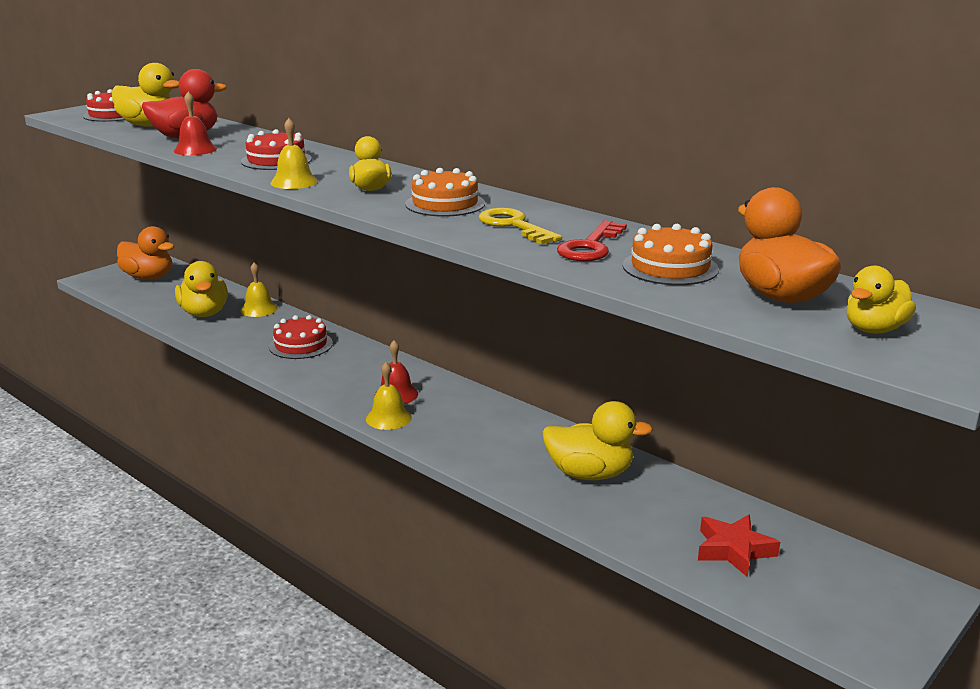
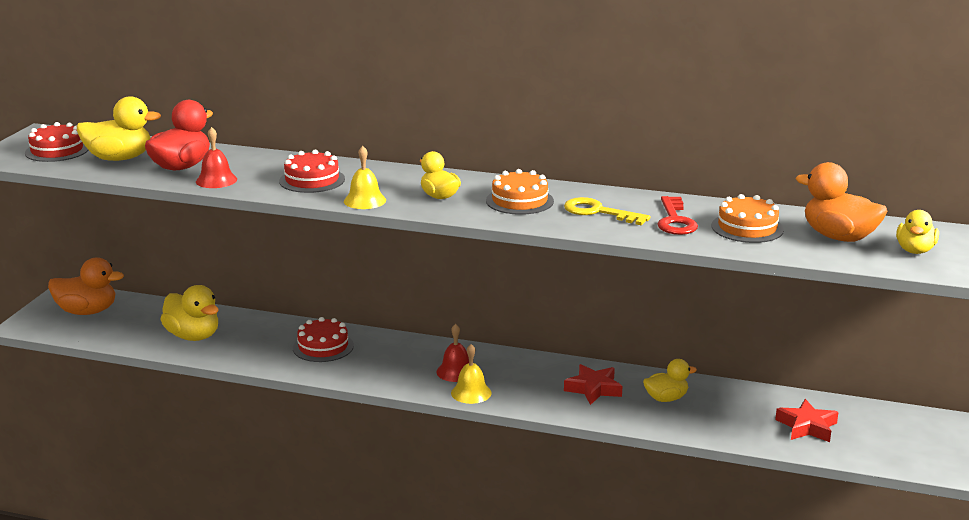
camera: 25 degrees left, 0 degrees up
yellow bell [240,262,278,317] -> none
yellow duck [542,401,653,480] -> yellow duck [643,359,697,402], size x0.64
none -> red star [564,364,623,405]

